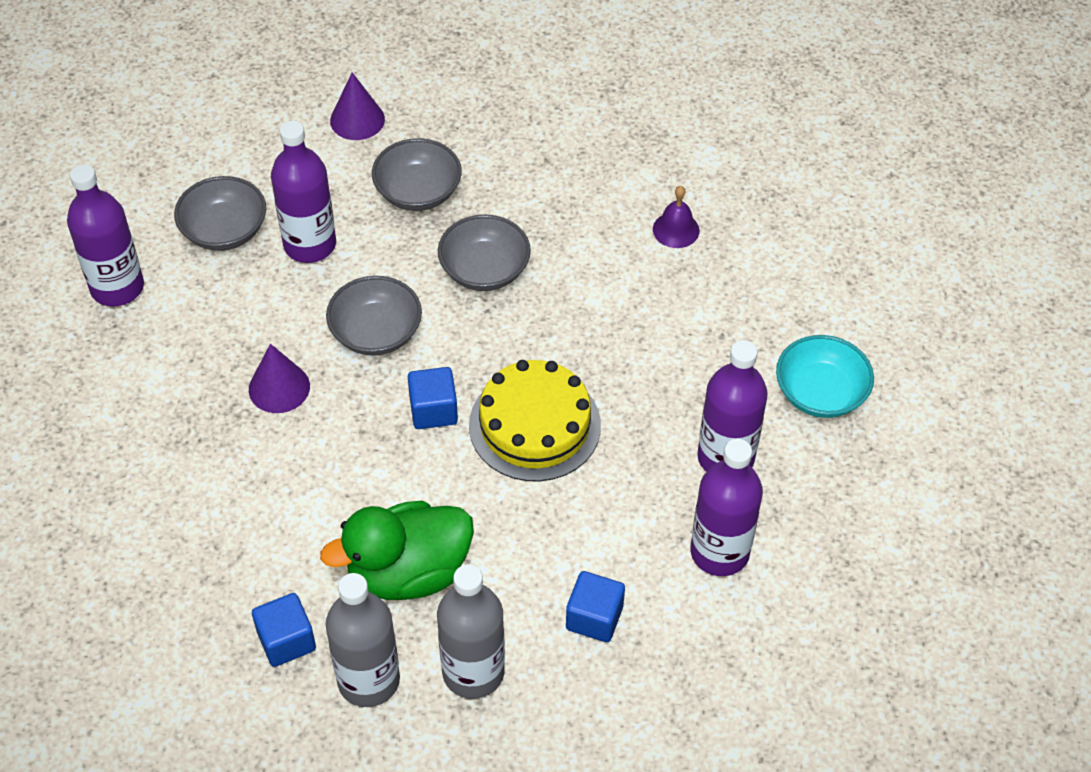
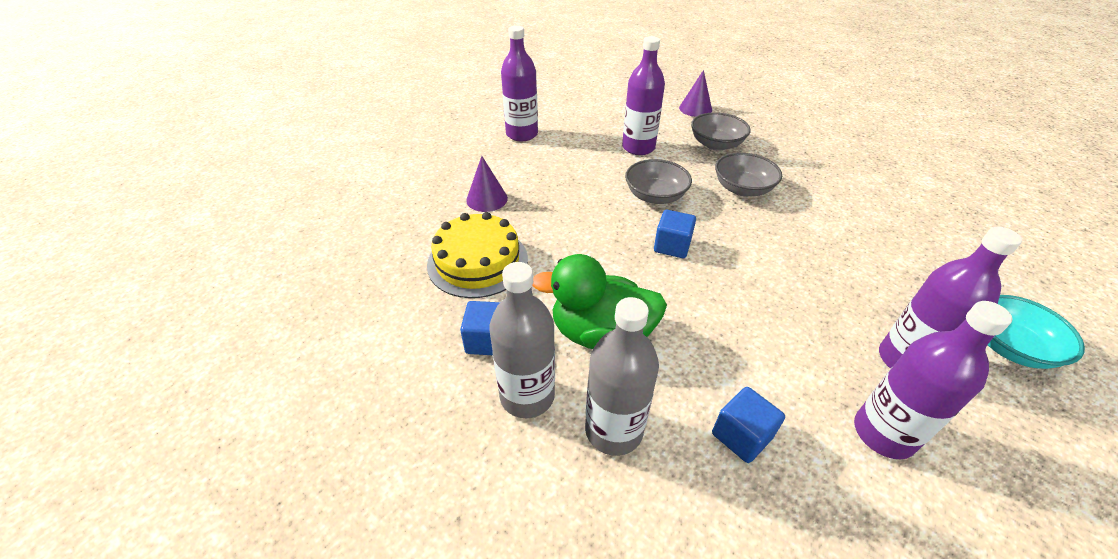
camera: 30 degrees right, 10 degrees down
grey bowl [174,176,266,251] -> none
purple cone [249,344,310,413] -> purple cone moved to [466,156,508,212]
yellow cake [469,360,601,481] -> yellow cake moved to [427,212,528,298]
purple bell [653,186,699,248] -> none

